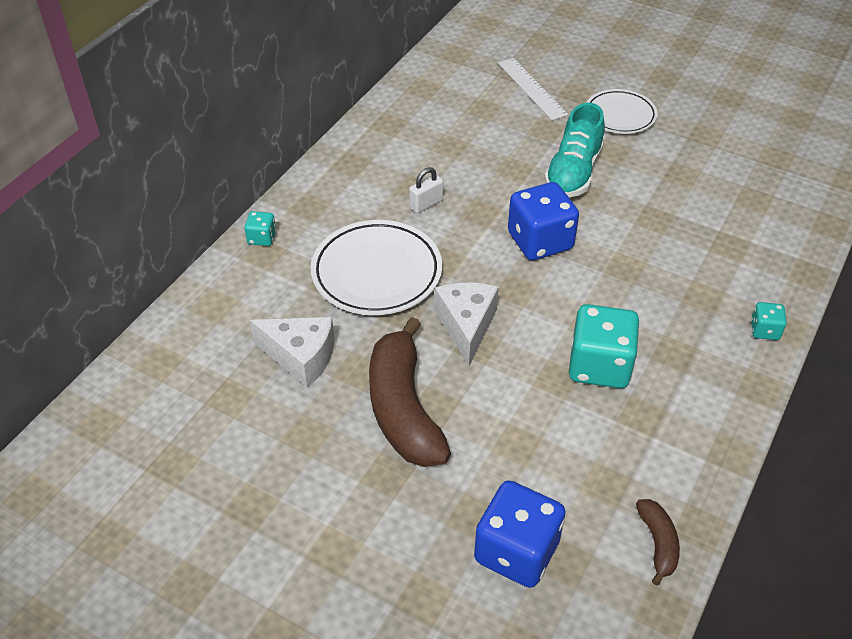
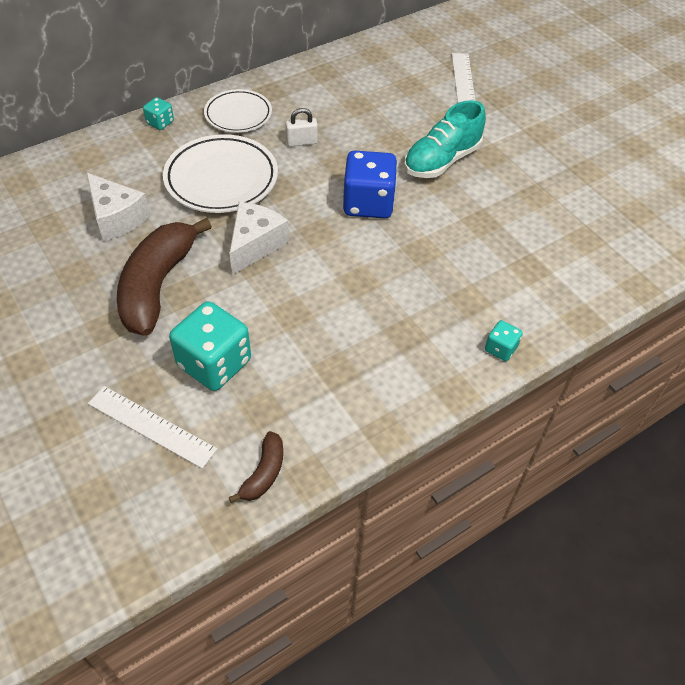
camera: 25 degrees right, 5 degrees up
blue dice [474,480,566,588] -> white ruler [88,386,217,469]
turquoise dice [569,304,640,388] -> turquoise dice moved to [169,301,251,391]
white plate [586,89,658,134] -> white plate moved to [204,89,272,133]

